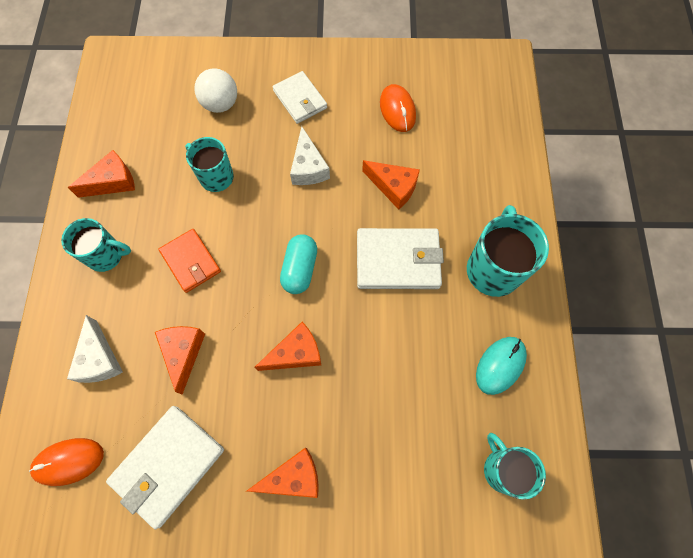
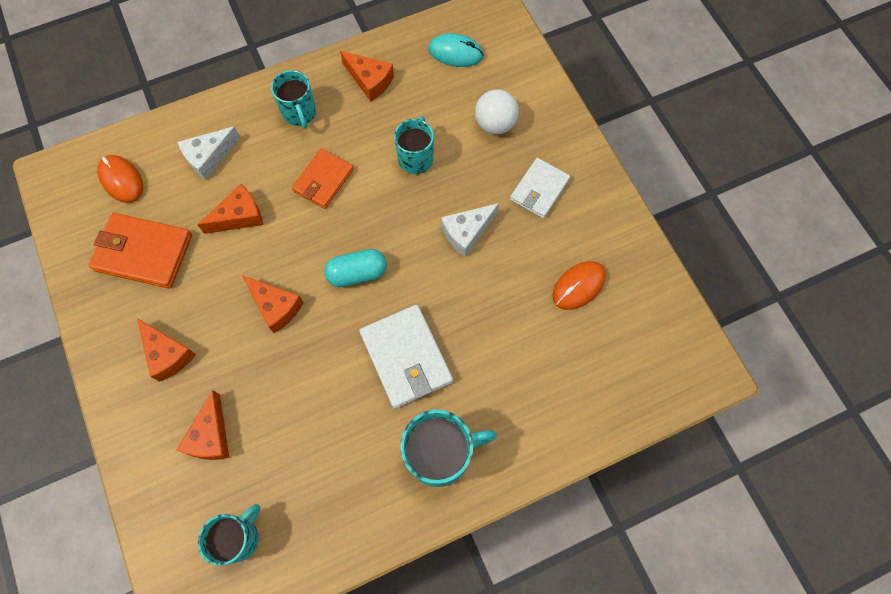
camera: 65 degrees right, 0 degrees up
white wallet [106,406,224,529] -> orange wallet [89,213,192,289]
orange cheese [362,160,420,210] -> orange cheese moved to [177,390,229,460]
turquoise mouse [476,337,527,395] -> turquoise mouse moved to [428,33,484,67]

